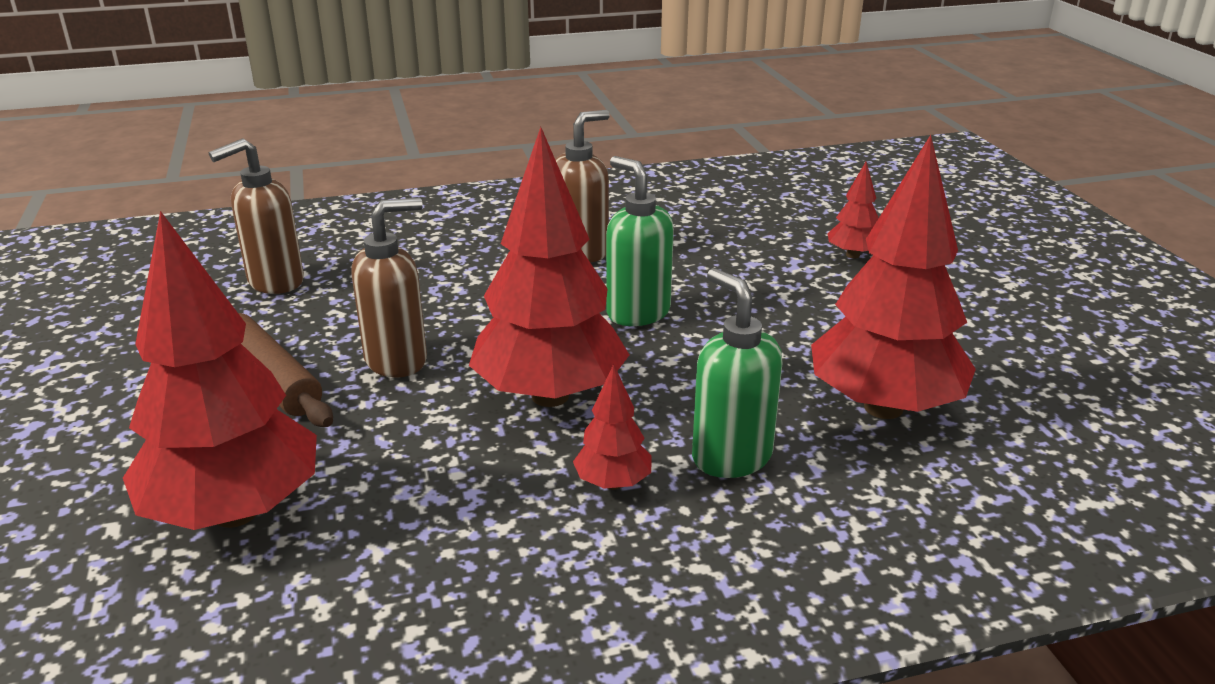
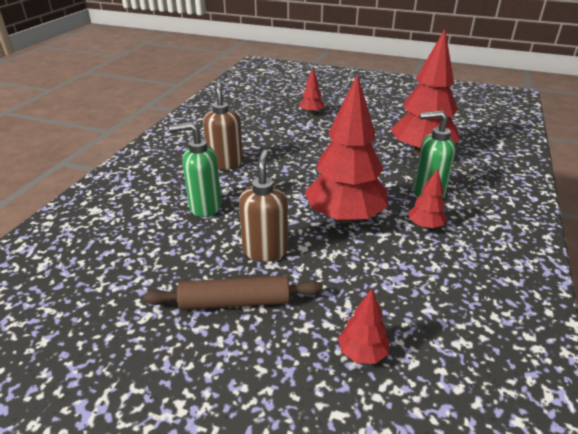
camera: 55 degrees left, 5 degrees up
red tree [123,211,317,530] -> red tree [338,289,390,364], size x0.45
brown soap dispenser [208,138,304,294] -> none
green soap dispenser [606,156,674,326] -> green soap dispenser moved to [169,122,222,217]

